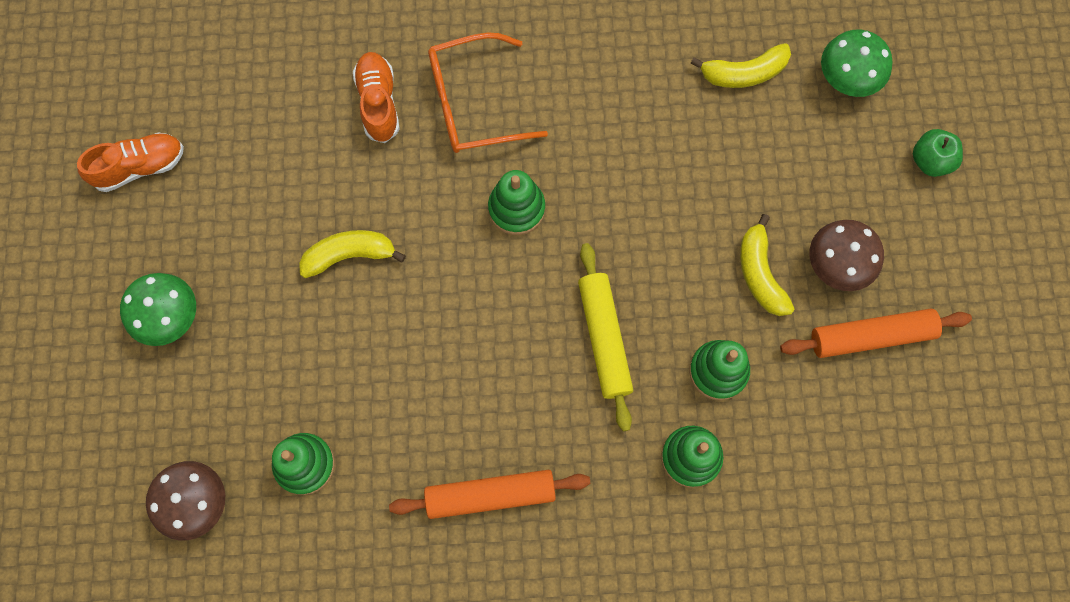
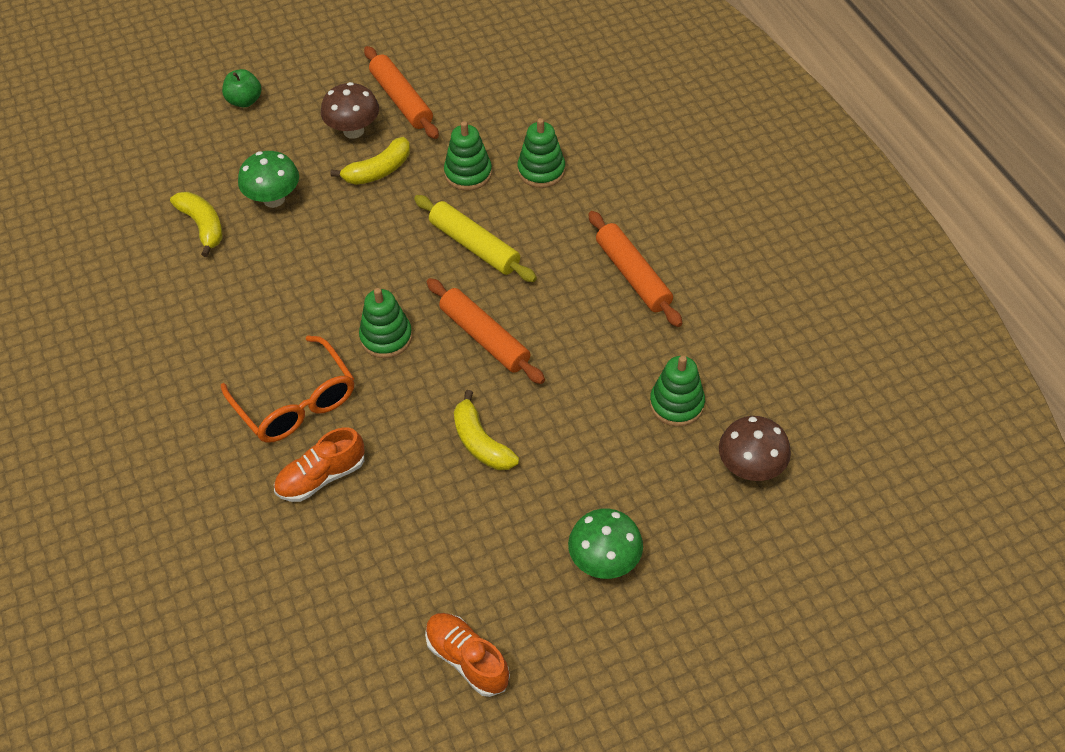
camera: 110 degrees left, 20 degrees down
yellow rolling pin [578,243,633,431] -> yellow rolling pin turned 75 degrees clockwise [414,195,537,282]
green mushroom [821,29,893,97] -> green mushroom moved to [238,151,299,208]
none -> orange rolling pin [427,278,545,384]

